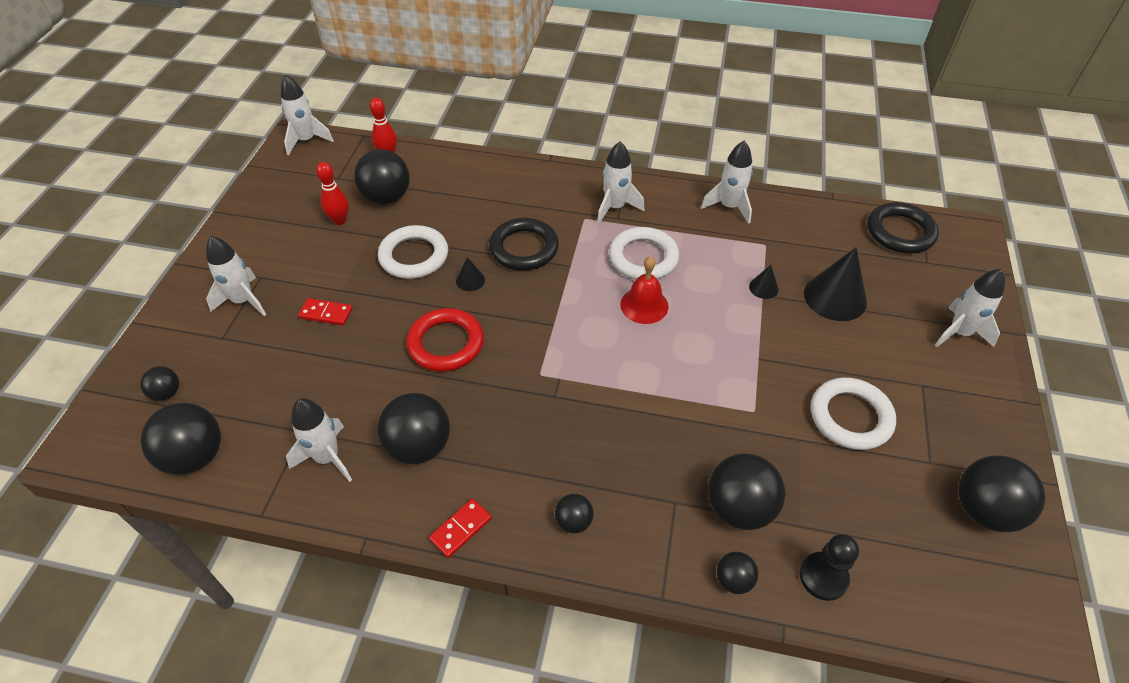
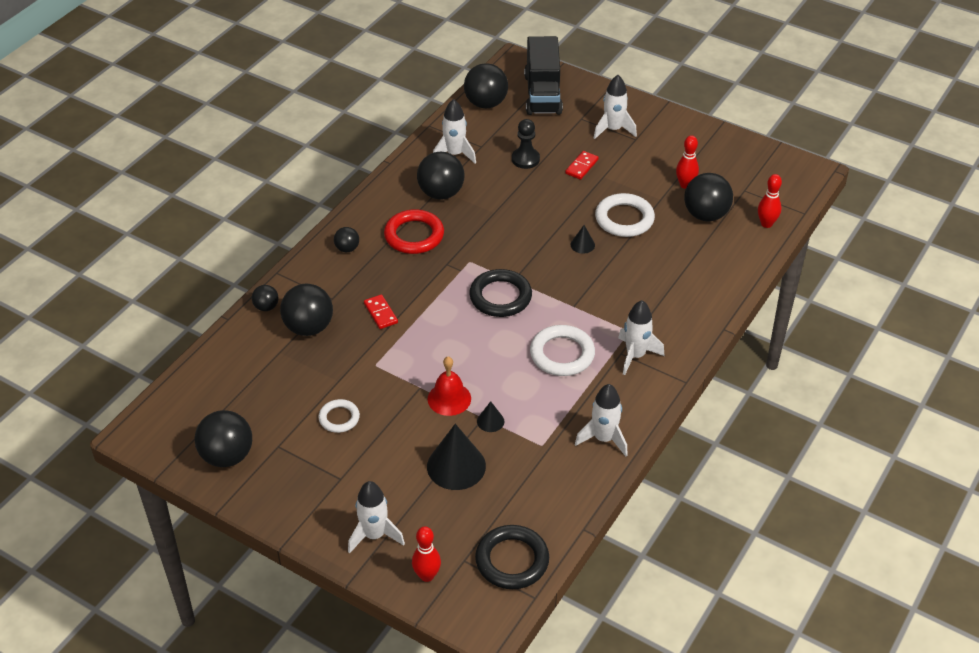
camera: 110 degrees right, 5 degrees down
black ball [140,366,179,401] -> black truck [524,36,563,115]
white rocket [281,75,334,155] -> none
red ring [406,308,484,372] -> red ring moved to [384,209,444,254]
red domino [429,498,492,558] -> red domino moved to [364,294,398,329]
black ring [489,218,559,271] -> black ring moved to [469,269,532,317]
red bell [620,256,669,324] -> red bell moved to [428,357,471,416]
black pawn [800,534,859,601] -> black pawn moved to [512,119,540,169]
white ring [811,377,896,450] -> white ring [319,399,360,433], size x0.61
none -> red bowling pin [412,526,441,582]

